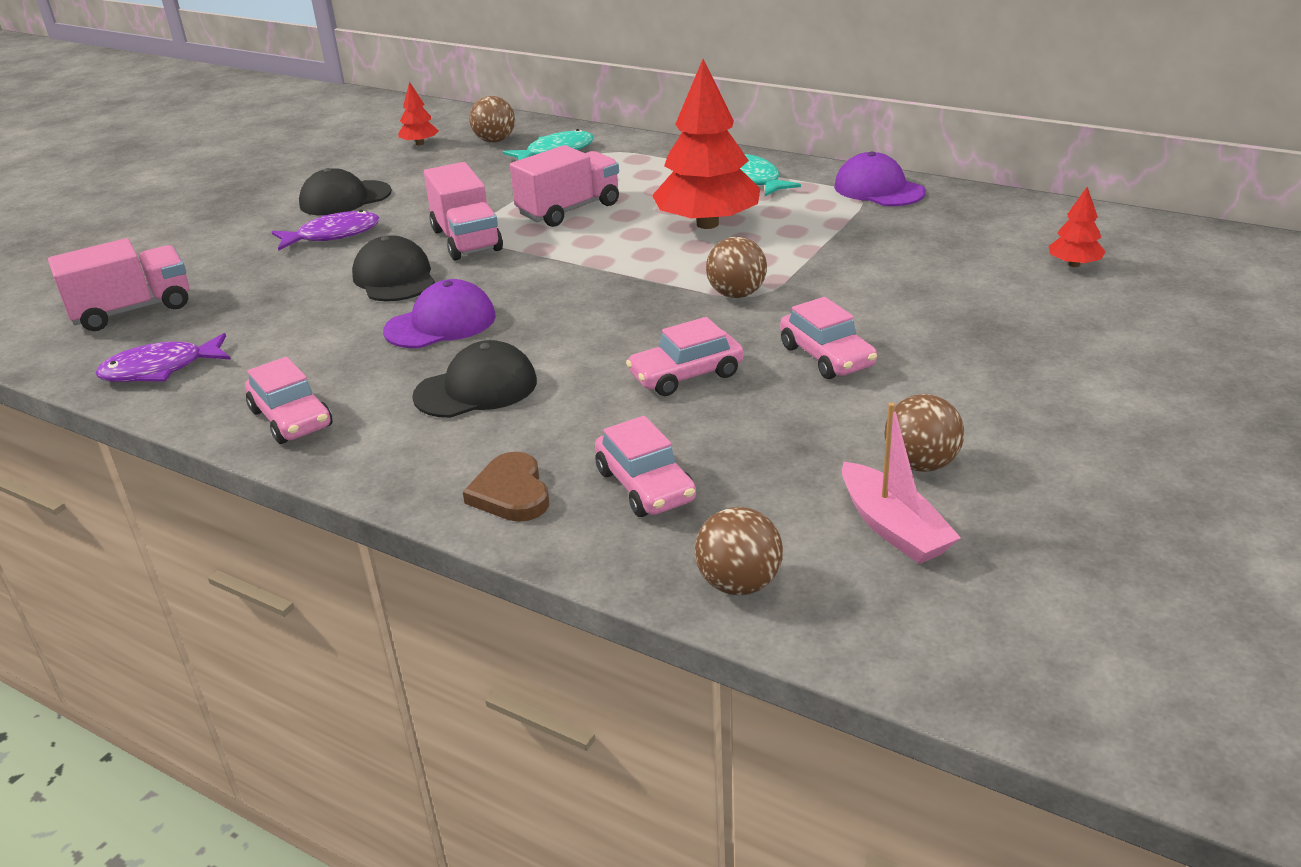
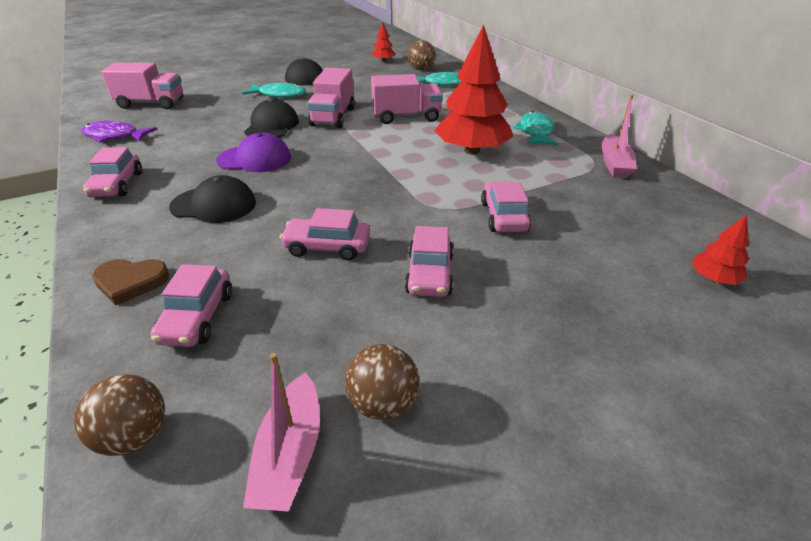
camera: 30 degrees right, 5 degrees up
purple fish [272,210,379,251] -> turquoise fish [242,83,306,98]
brown heart [463,452,549,522] -> brown heart turned 105 degrees counterclockwise [92,259,170,305]
brown ball [706,237,767,298] -> none
purple cap [834,151,926,206] -> pink boat [601,95,637,178]
none -> pink car [481,182,531,232]

